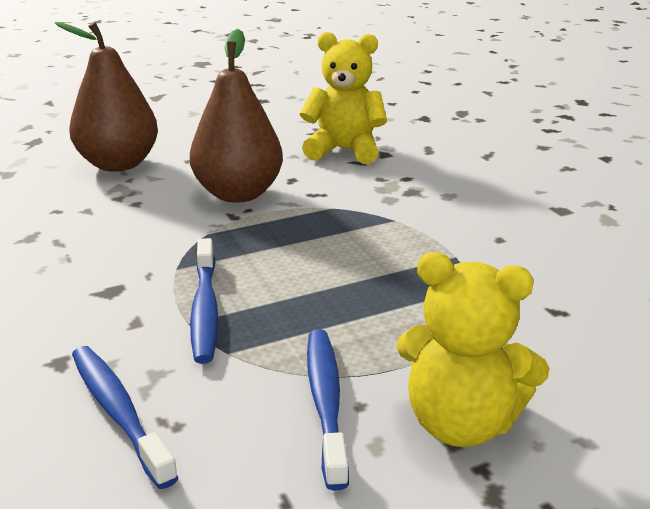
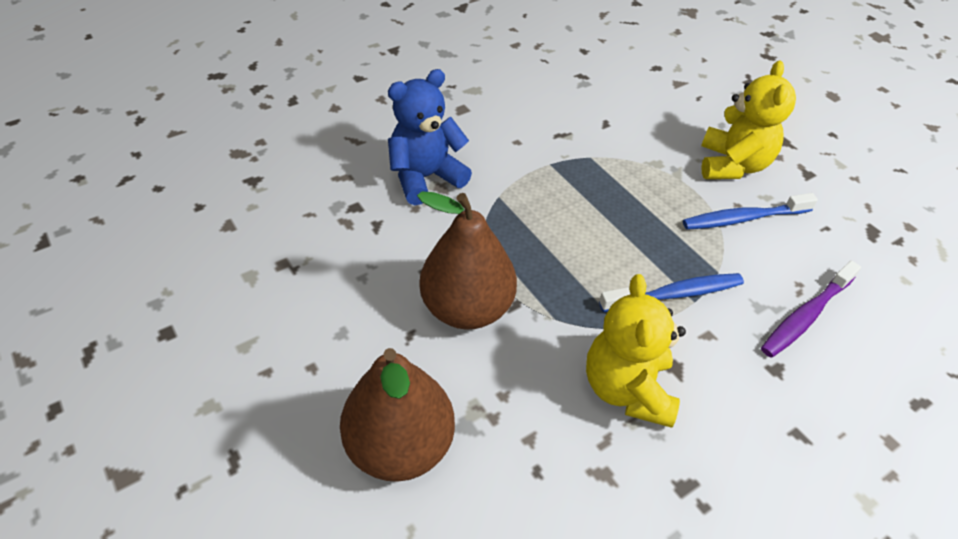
camera: 100 degrees left, 20 degrees up
blue toothbrush [72,346,179,489] -> purple toothbrush [761,261,861,357]
yellow teddy bear [300,32,387,164] -> yellow teddy bear moved to [586,274,686,428]
none -> blue teddy bear [388,69,472,205]

